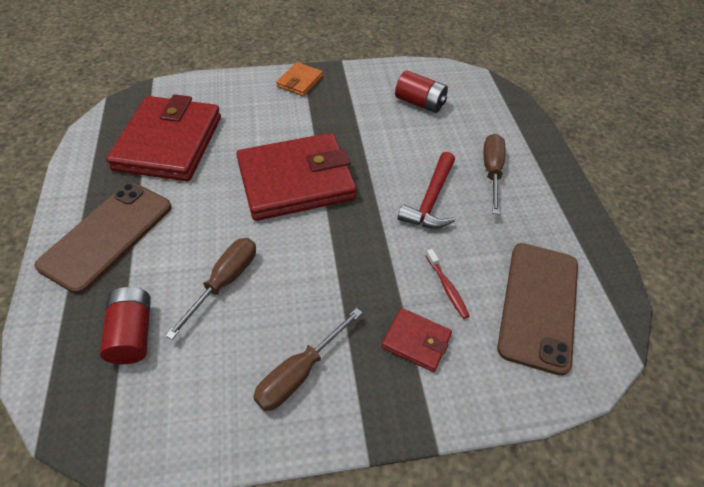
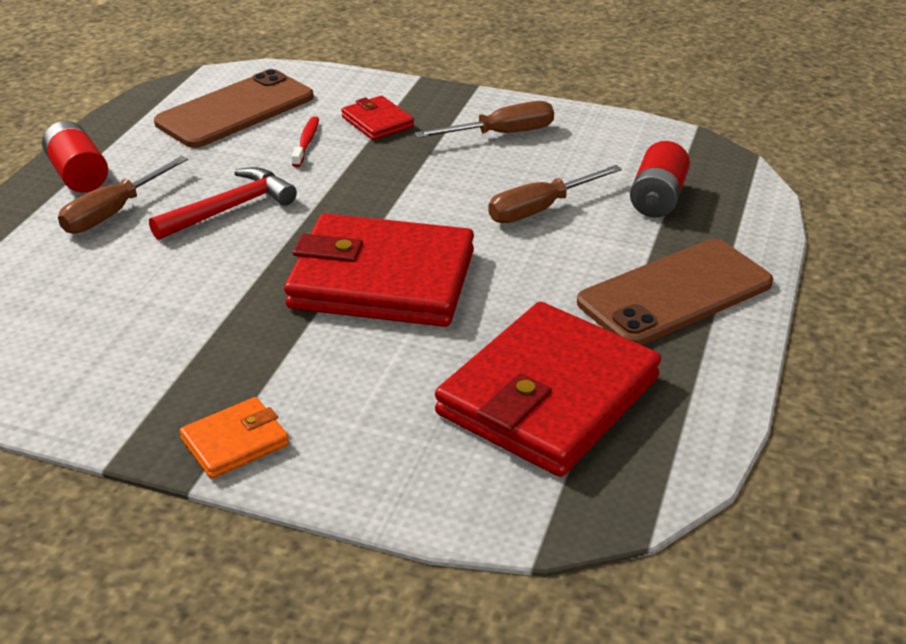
camera: 150 degrees left, 15 degrees down
red battery [395,71,448,113] -> red battery moved to [42,121,108,193]

